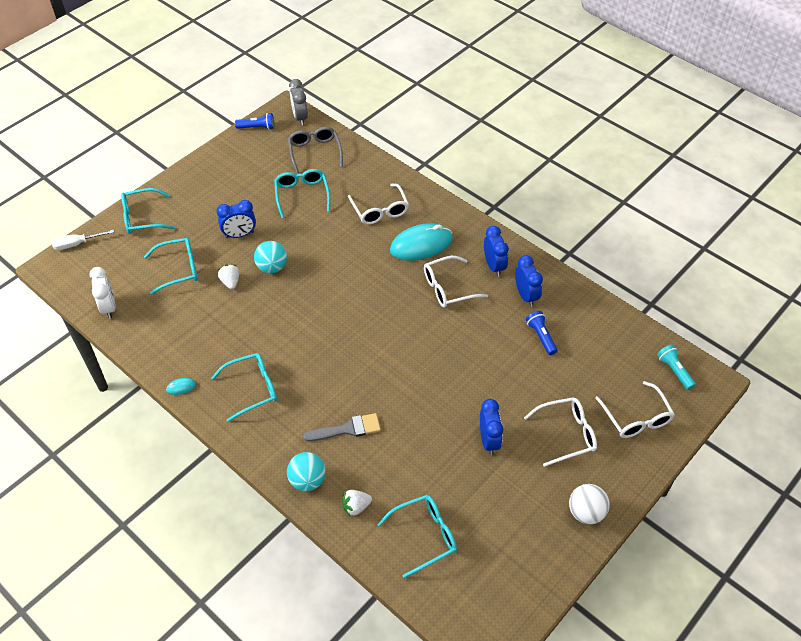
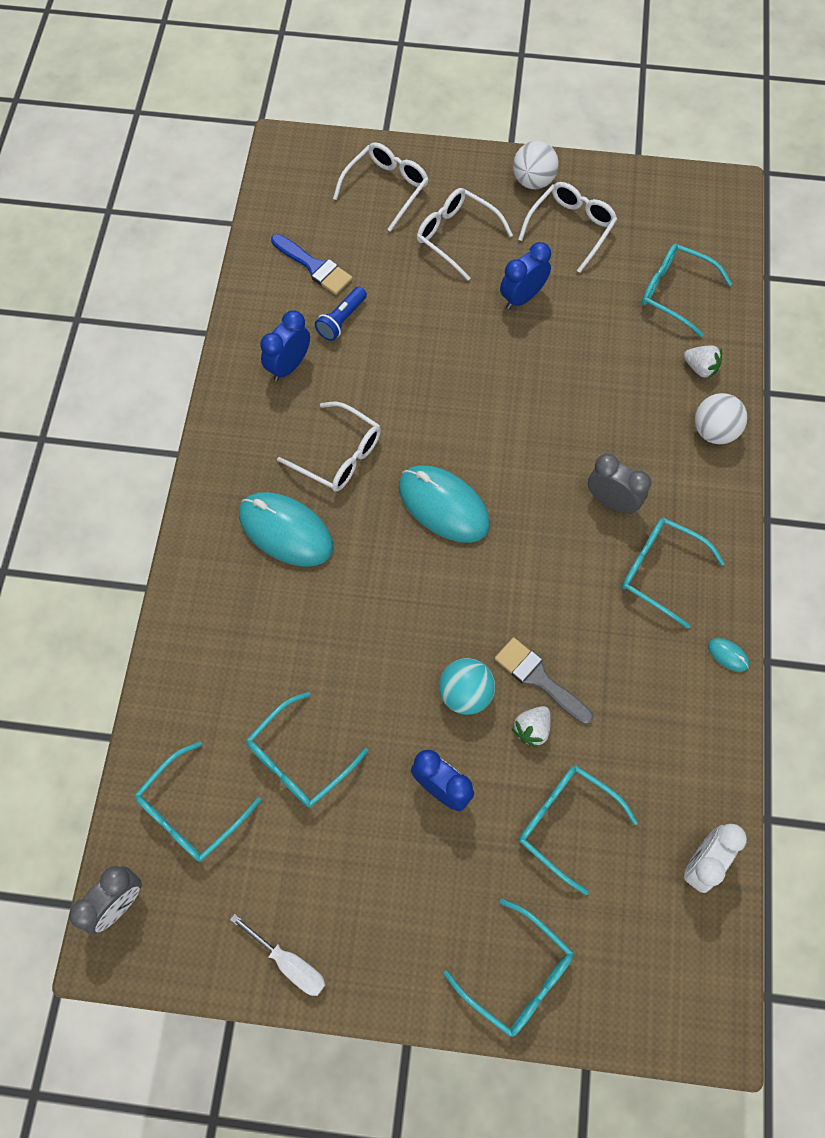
camera: 125 degrees left, 15 degrees up
white screwdriver [52,230,114,250] -> white screwdriver moved to [230,914,326,996]
blue flashlight [235,113,274,130] -> none
turquoise ball [287,452,326,491] -> white ball [695,393,748,444]
grey glasses [288,127,343,174] -> turquoise glasses [135,741,261,862]
grey brush [303,413,381,441] -> grey brush moved to [495,637,593,724]
white glasses [348,184,409,224] -> white glasses moved to [518,182,617,273]
blue clock [484,226,509,277] -> none
turquoise flashlight [657,344,696,390] -> none
none -> blue brush [271,234,352,295]
none -> turquoise mouse [399,465,490,543]
none -> grey clock [588,454,651,514]

